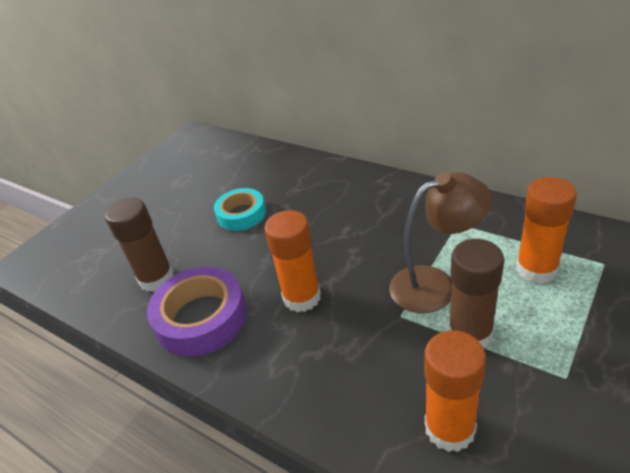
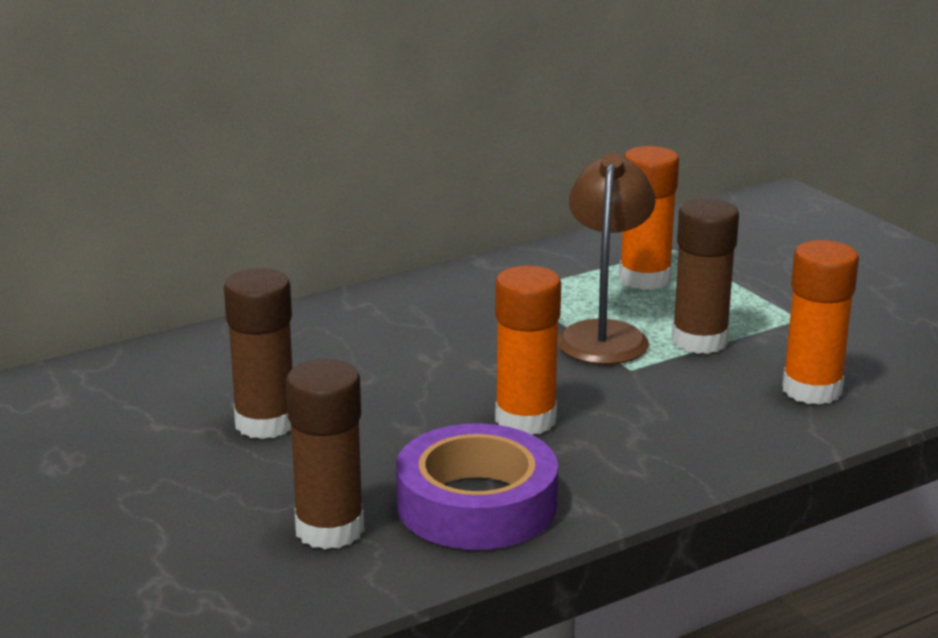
camera: 70 degrees left, 15 degrees down
turquoise tape [214,188,266,231] -> brown glue stick [224,269,292,439]

